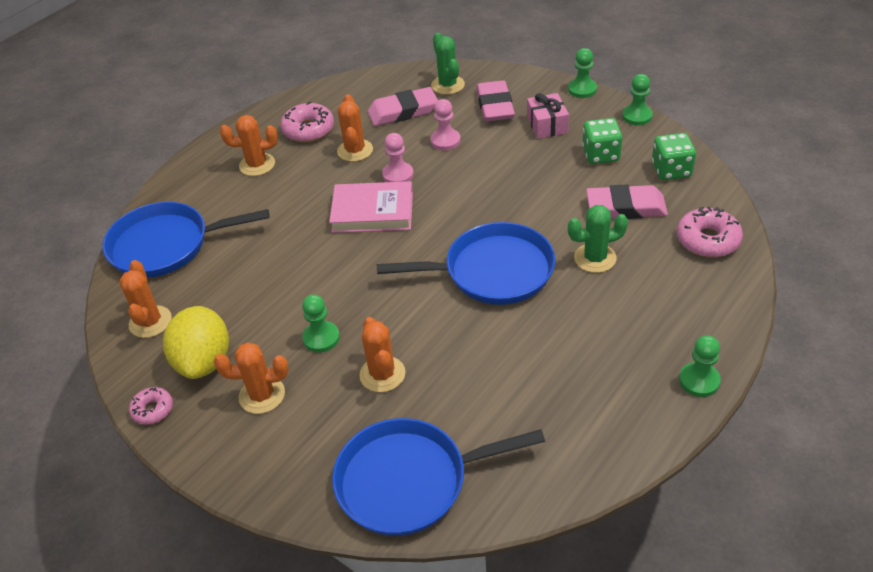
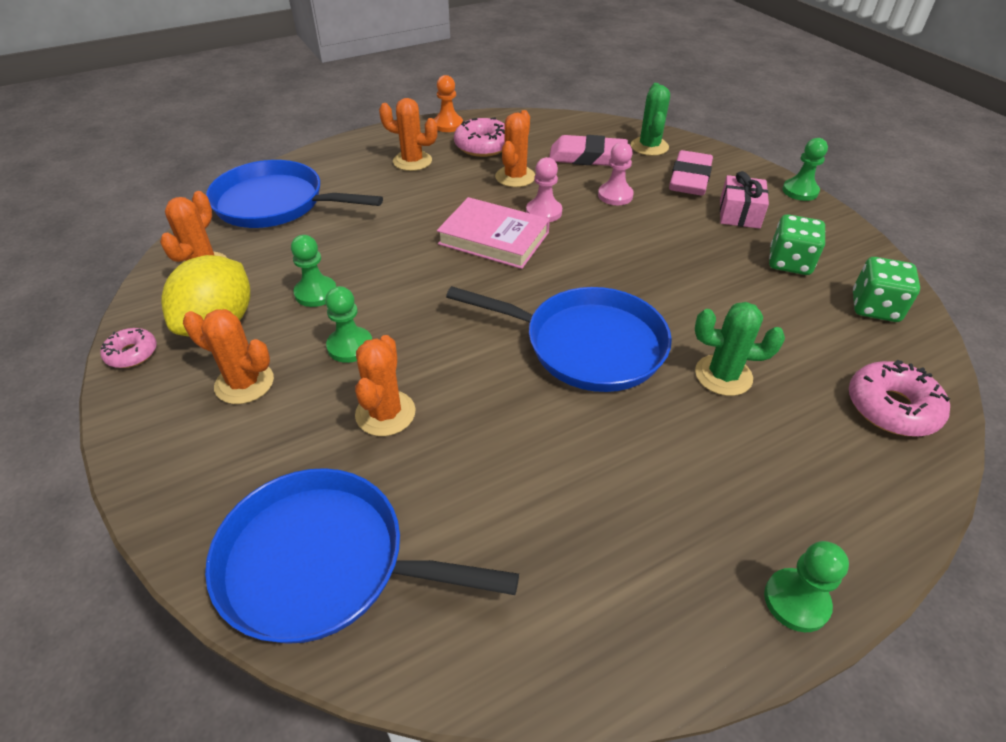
camera: 20 degrees right, 0 degrees up
pink eraser [586,185,668,219] -> none
green pawn [622,74,653,126] -> green pawn moved to [291,235,336,307]
none -> orange pawn [434,75,463,132]

